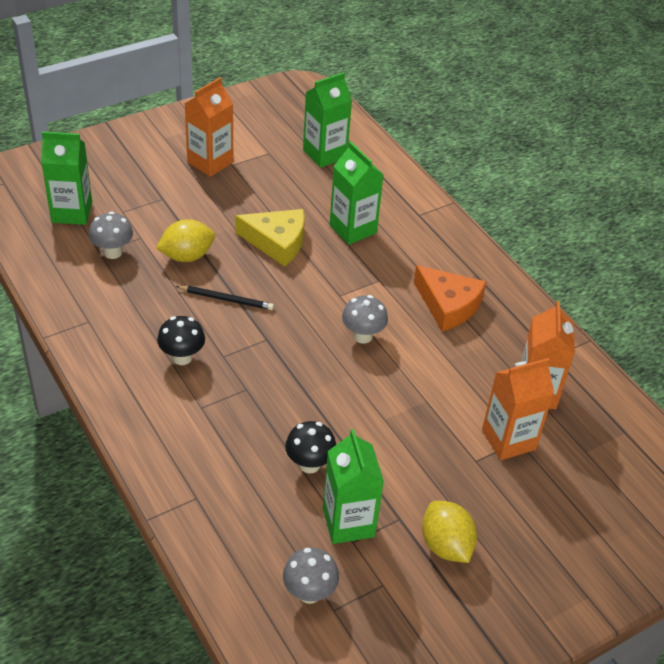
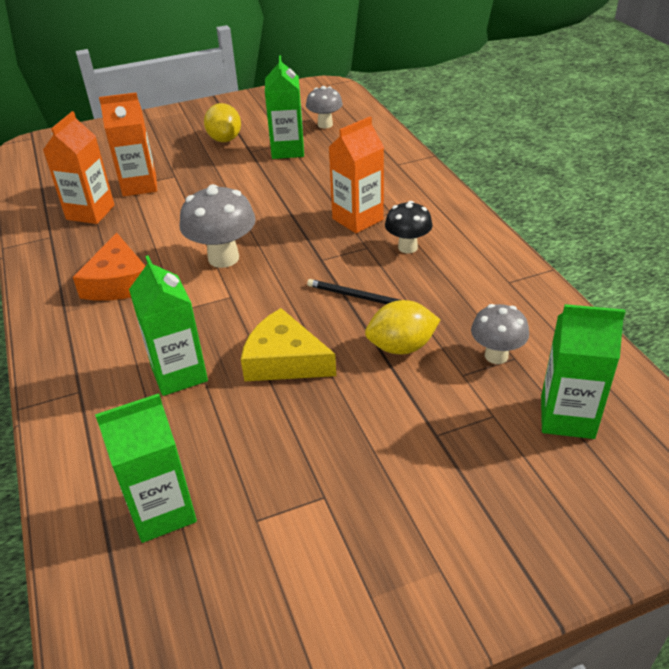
camera: 165 degrees left, 5 degrees down
orange carton [185,78,233,177] -> orange carton moved to [329,117,384,233]
black mushroom [285,421,336,473] -> none
grey mushroom [342,295,388,344] -> grey mushroom [180,184,256,268], size x1.57
orange cheese [414,265,486,331] -> orange cheese turned 150 degrees counterclockwise [73,233,145,301]

